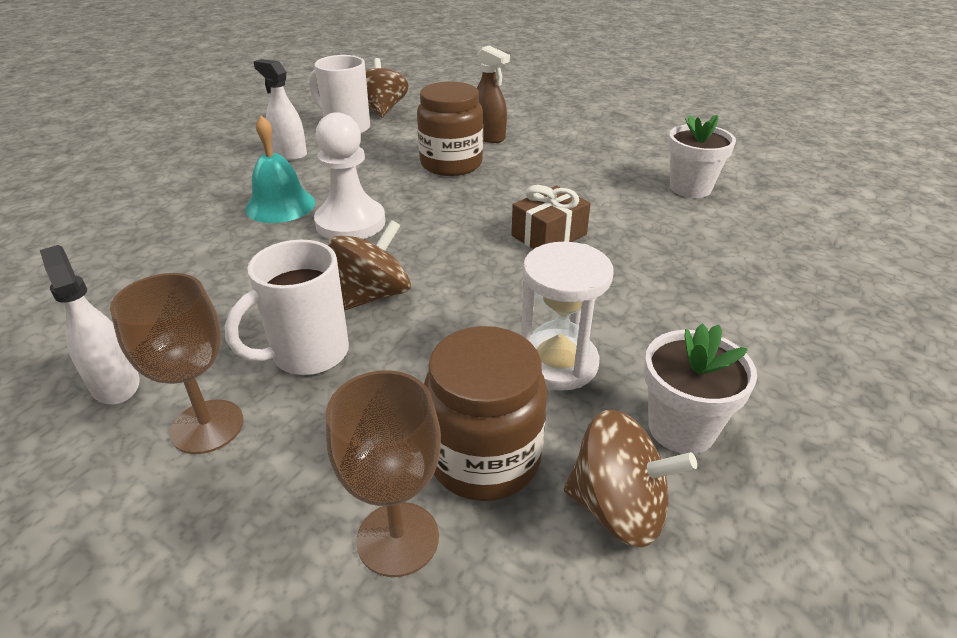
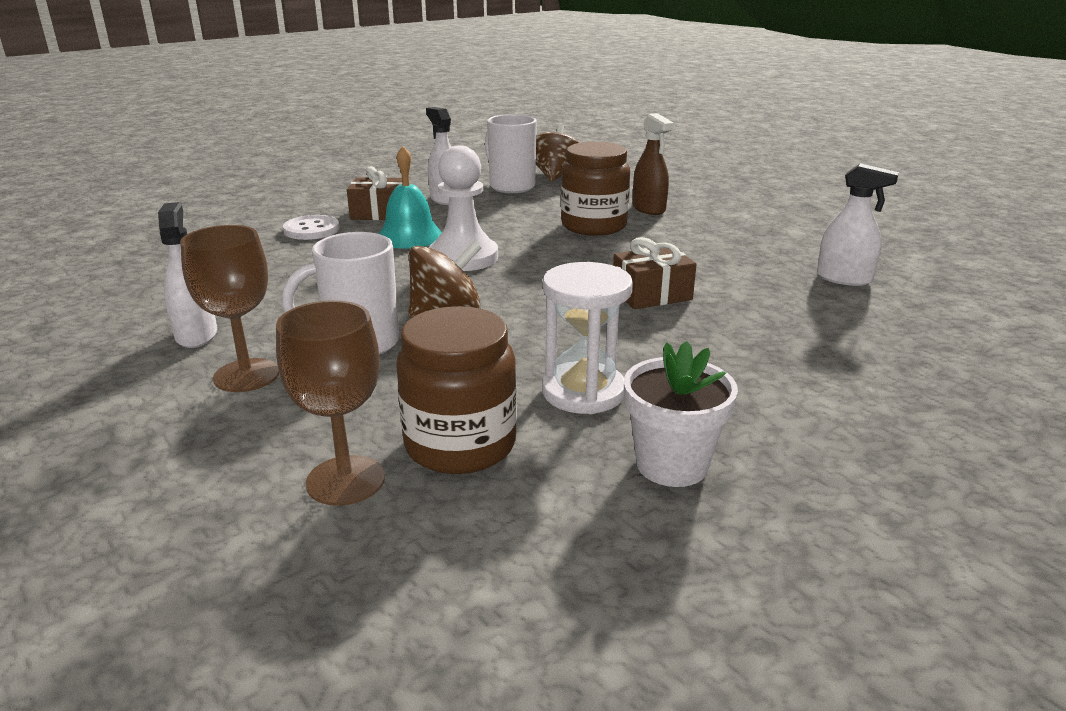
camera: 20 degrees right, 10 degrees down
brown spinning top [564,410,697,547] -> none
white flower pot [668,115,736,198] -> white spray bottle [817,163,899,286]
none -> white button [283,215,340,240]
none -> brown gift [347,166,402,220]

